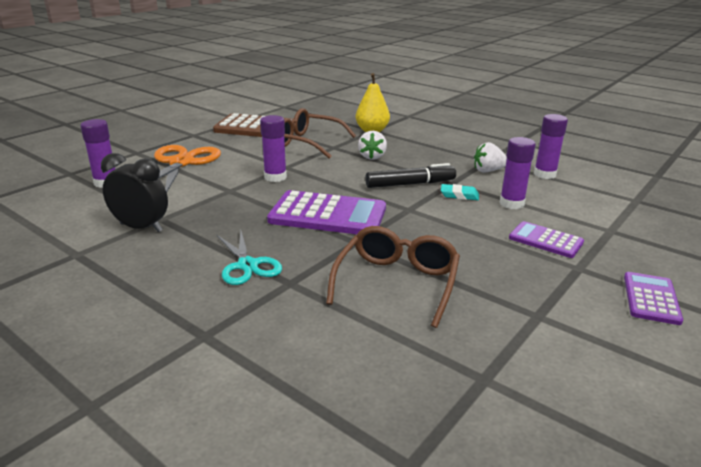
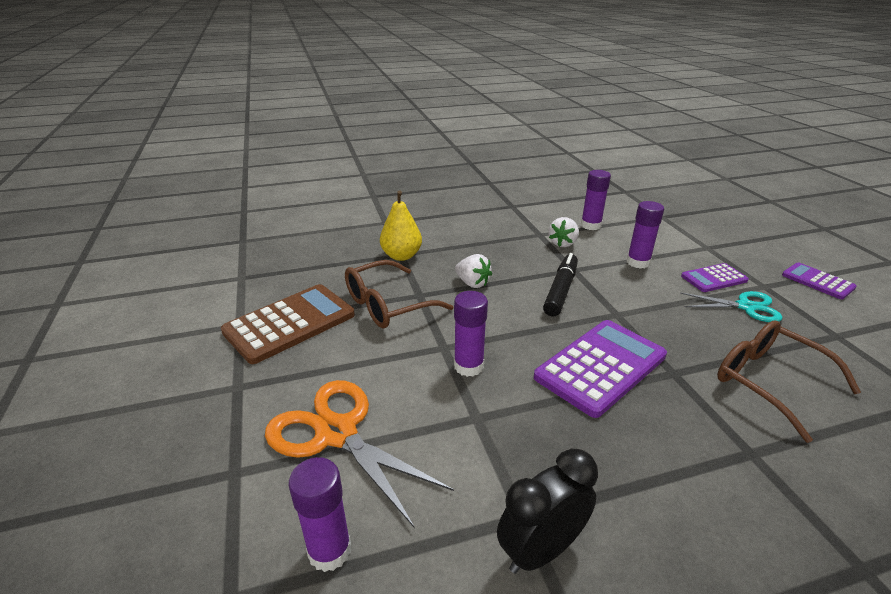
camera: 55 degrees left, 5 degrees up
turquoise scissors [217,231,282,285] -> turquoise scissors moved to [680,291,783,322]
turquoise eraser [441,184,479,200] -> none

